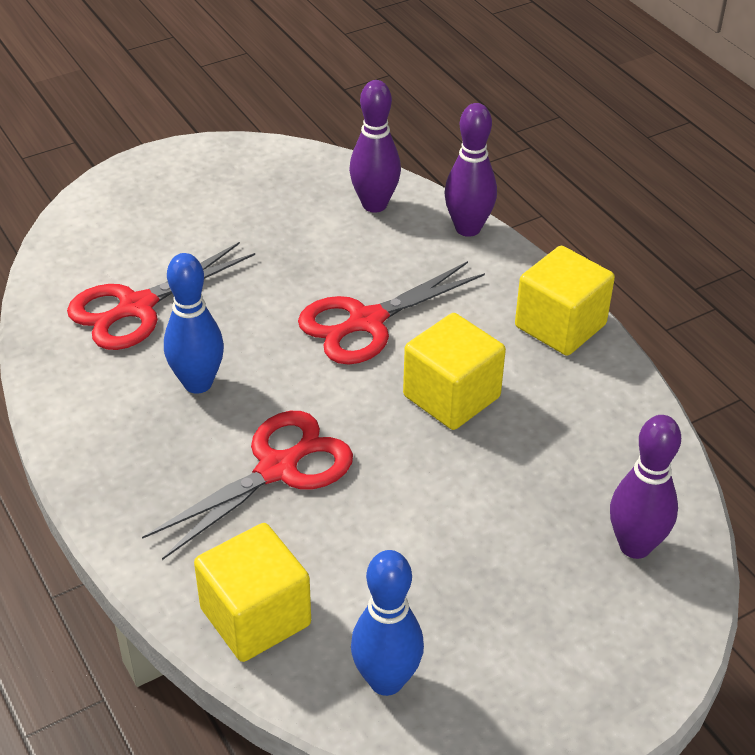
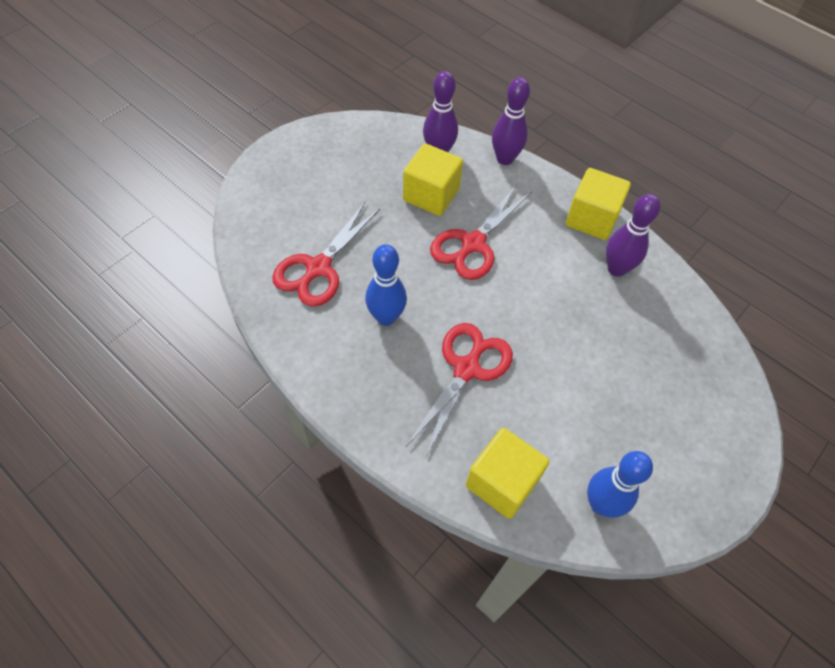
camera: 20 degrees left, 15 degrees up
yellow cube [403,313,506,430] -> yellow cube moved to [403,143,463,216]
purple bowling pin [610,415,681,559] -> purple bowling pin moved to [606,194,660,277]

